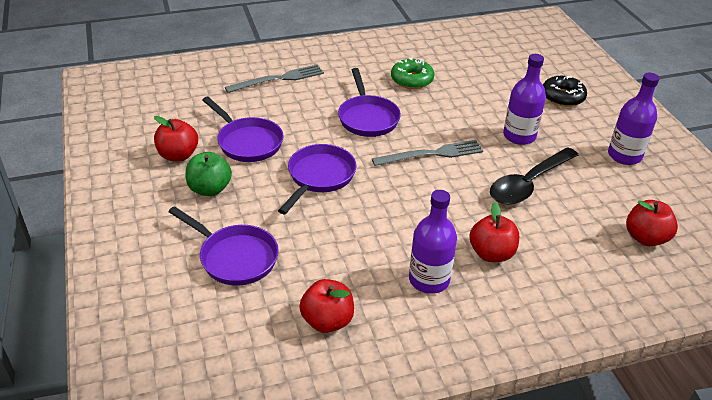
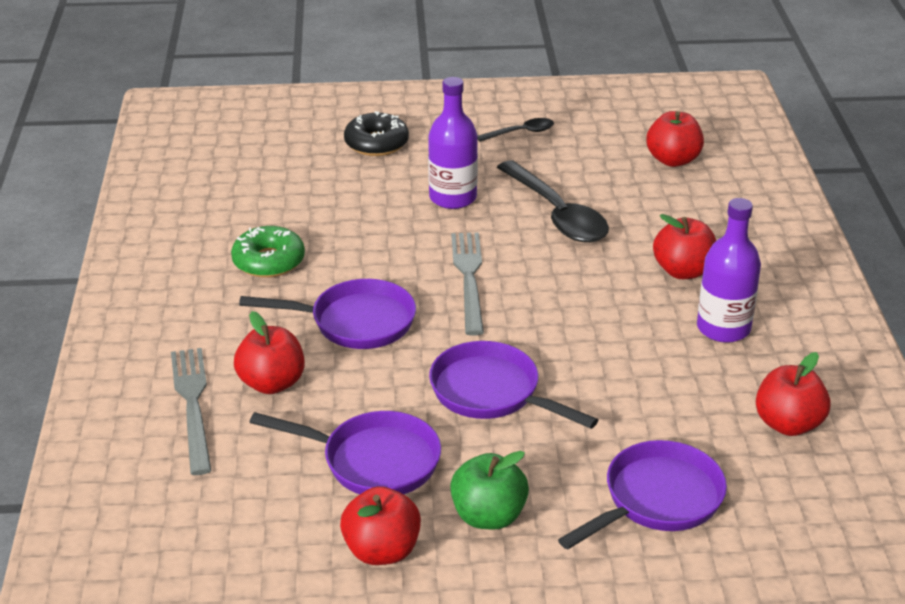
camera: 75 degrees left, 5 degrees down
purple pan [202,97,284,162] -> purple pan turned 45 degrees clockwise [250,411,441,494]
purple bottle [608,73,659,165] -> black spoon [478,118,554,142]
none -> red apple [234,311,305,394]

